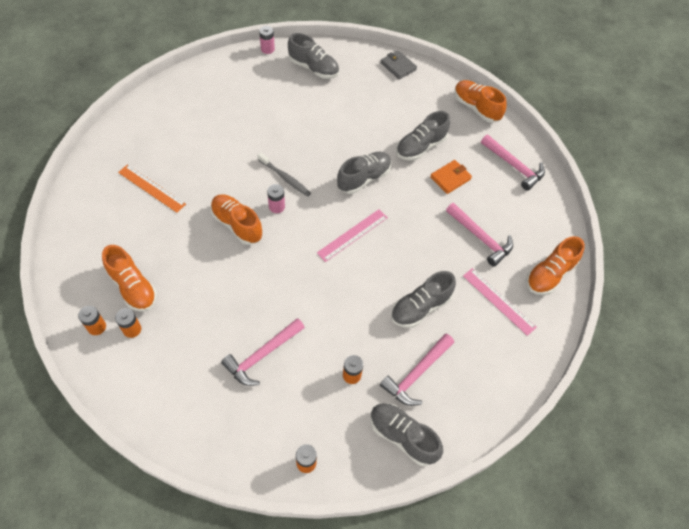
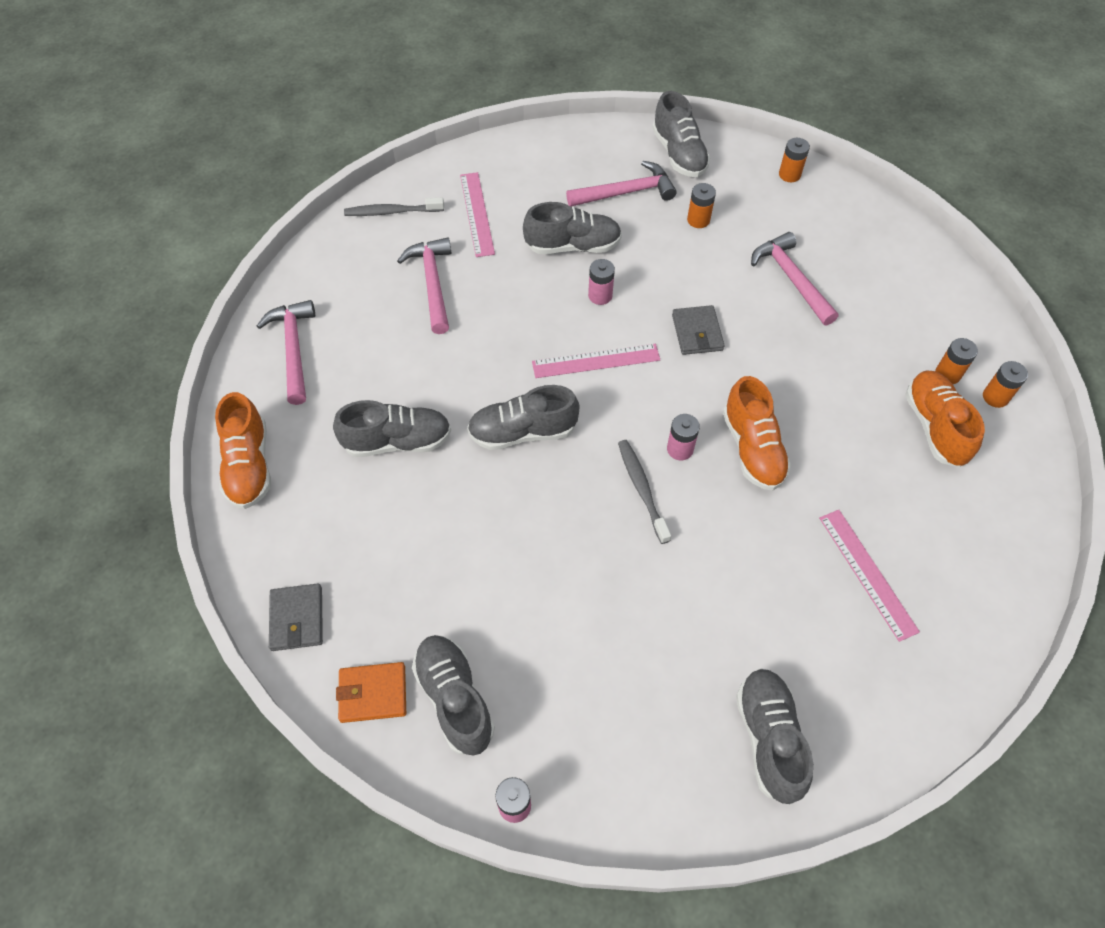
camera: 145 degrees left, 0 degrees up
orange ruler [118,164,186,213] -> pink ruler [819,510,920,642]
pink hammer [221,318,305,386] -> pink hammer turned 105 degrees counterclockwise [751,232,838,326]
orange wallet [430,160,472,194] -> orange wallet moved to [336,662,406,723]
orange shoe [526,236,585,295] -> grey toothbrush [344,198,444,216]
none -> pink battery [588,259,615,305]
none -> grey wallet [672,305,725,355]
none -> grey shoe [736,669,813,804]

